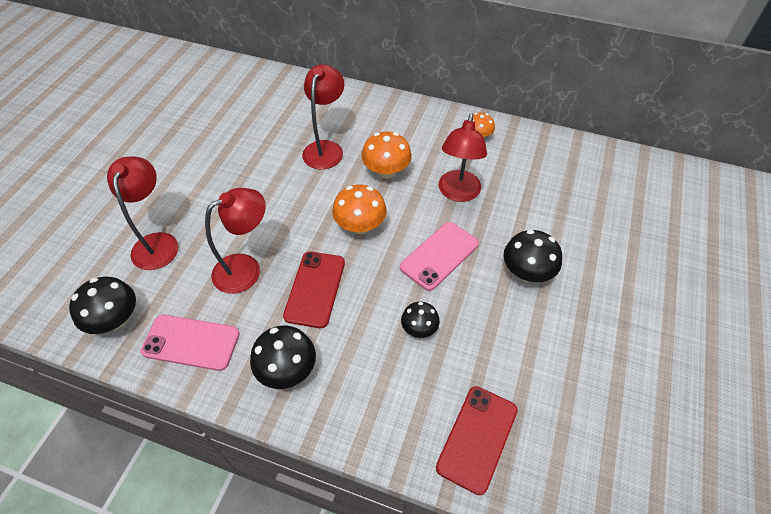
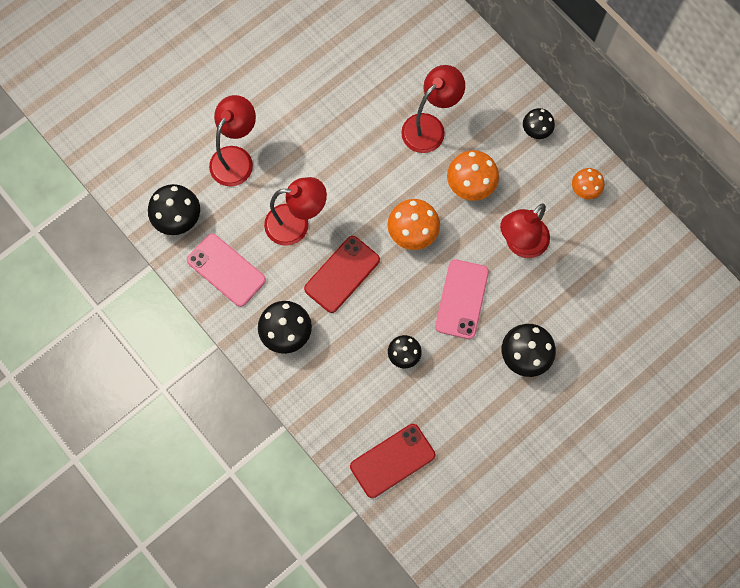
camera: 30 degrees right, 20 degrees up
pink phone [400,222,479,291] -> pink phone turned 60 degrees counterclockwise [435,259,489,339]
none -> black mushroom [523,108,555,139]

